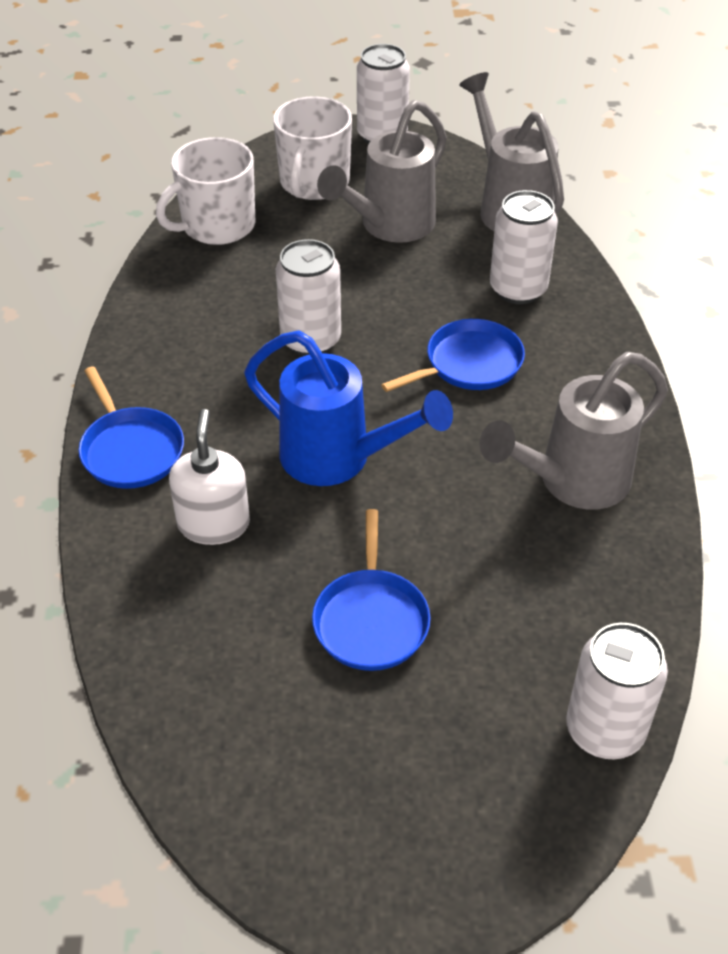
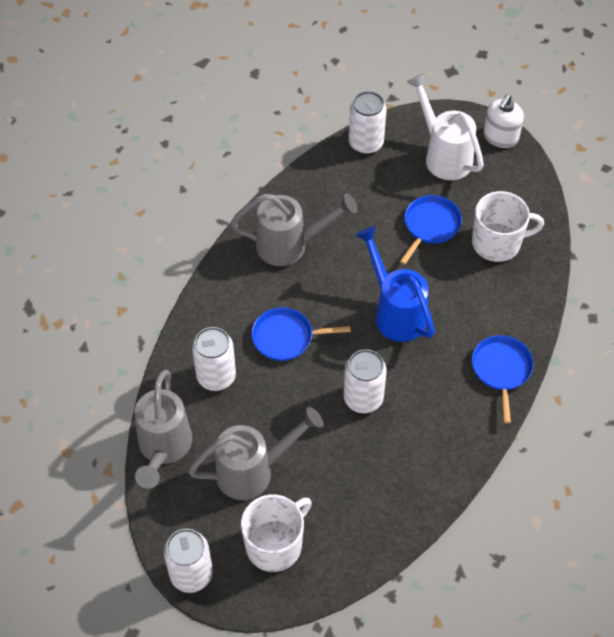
camera: 150 degrees left, 10 degrees up
white mug [156,137,255,245] -> white mug moved to [472,191,544,262]
white soap dispenser [169,409,250,545] -> white soap dispenser moved to [484,94,524,148]
none -> white watering can [406,73,484,180]

